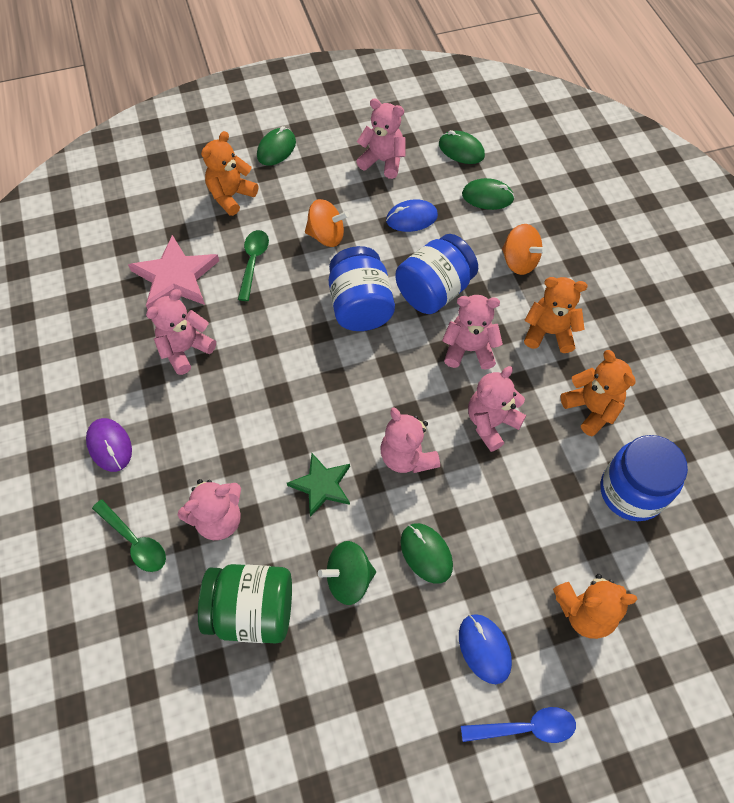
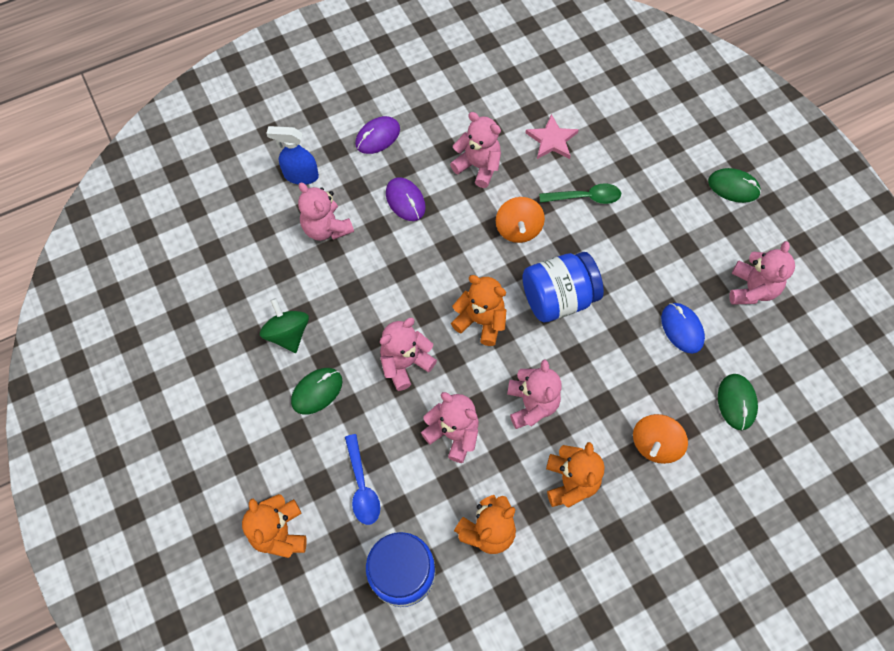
camera: 80 degrees right, 5 degrees up
green spoon [92,500,166,572] -> blue spray bottle [266,126,319,185]
pink star [128,235,219,309] -> pink star [526,114,579,159], size x0.64
green jar [198,564,292,643] -> none
orange teddy bear [201,131,258,216] -> orange teddy bear moved to [451,275,506,346]
green star [287,453,350,517] -> none
orange spinning top [305,199,349,247] -> orange spinning top moved to [496,197,545,243]
blue jar [395,234,478,314] -> none
green mouse [439,130,485,164] -> none
blue mouse [459,614,512,684] -> none
blue spoon [461,707,576,743] -> blue spoon moved to [345,434,380,525]
none -> purple mouse [386,177,426,221]

